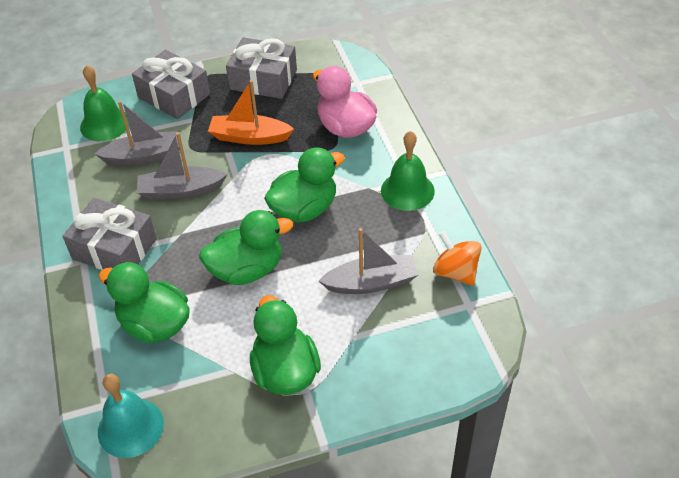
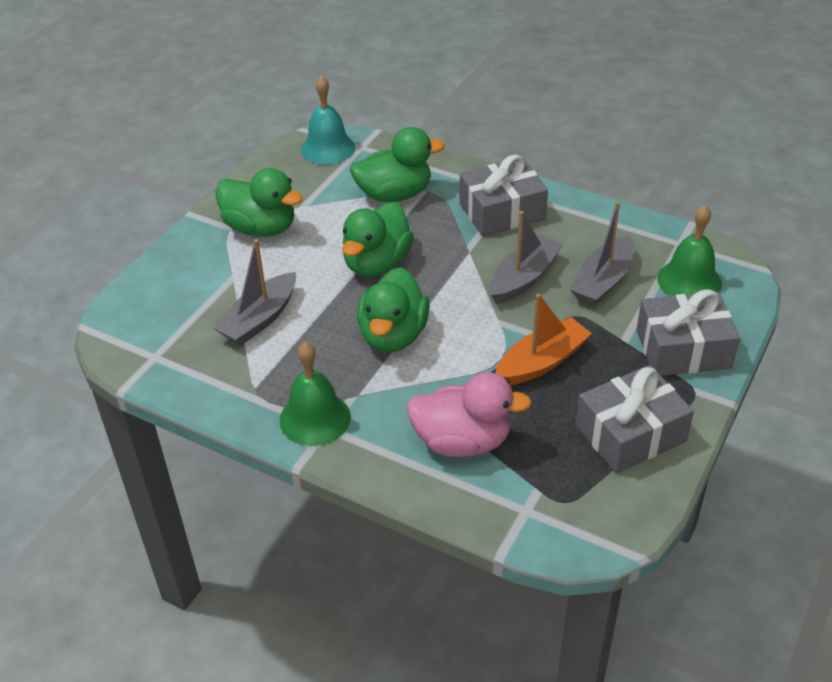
camera: 135 degrees right, 5 degrees down
orange spinning top [433,231,482,286] -> none

